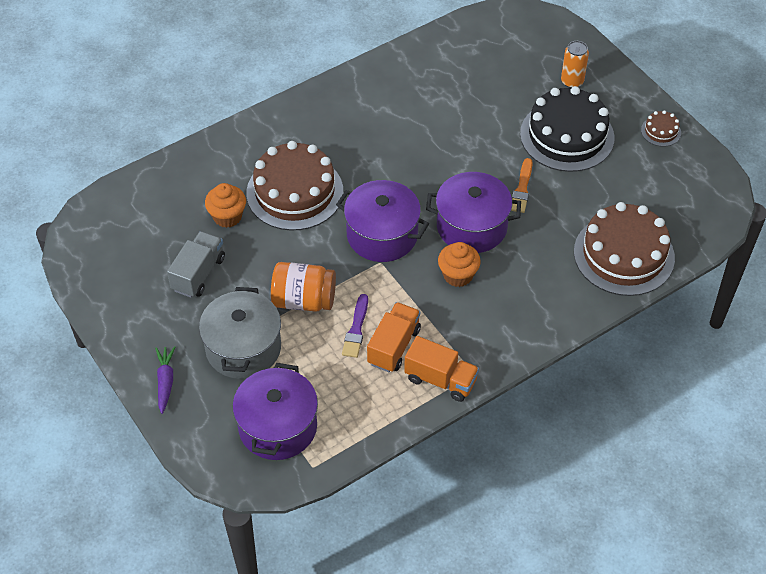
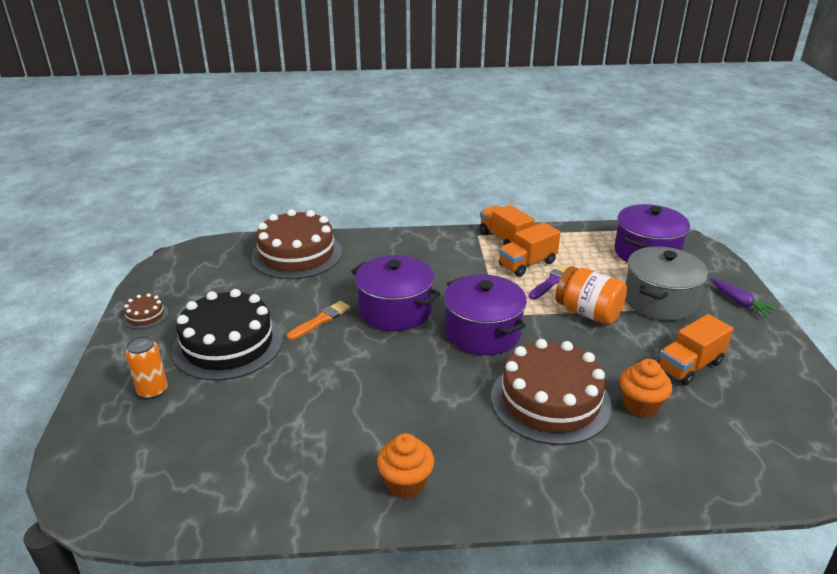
camera: 150 degrees left, 20 degrees down
purple carrot [155,346,175,414] -> purple carrot turned 60 degrees counterclockwise [710,278,778,317]
grey truck [167,231,225,298] -> orange truck [658,314,733,385]
orange cupcake [438,242,481,287] -> orange cupcake moved to [377,433,434,499]

